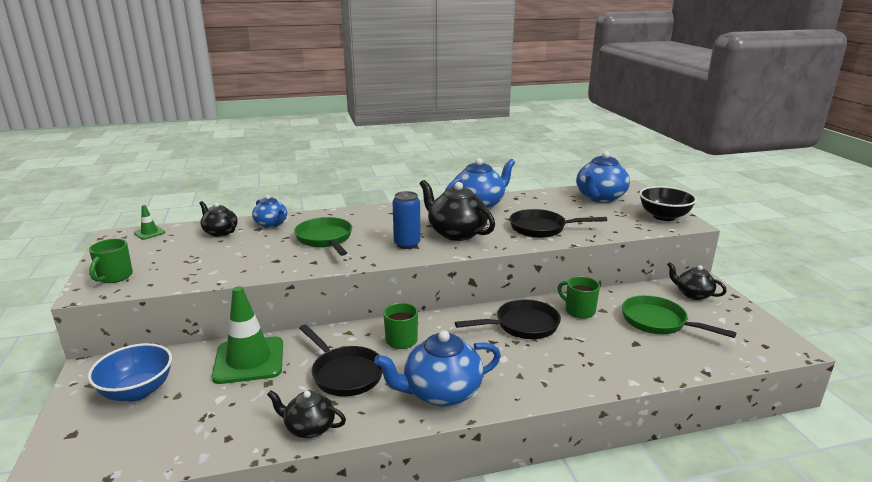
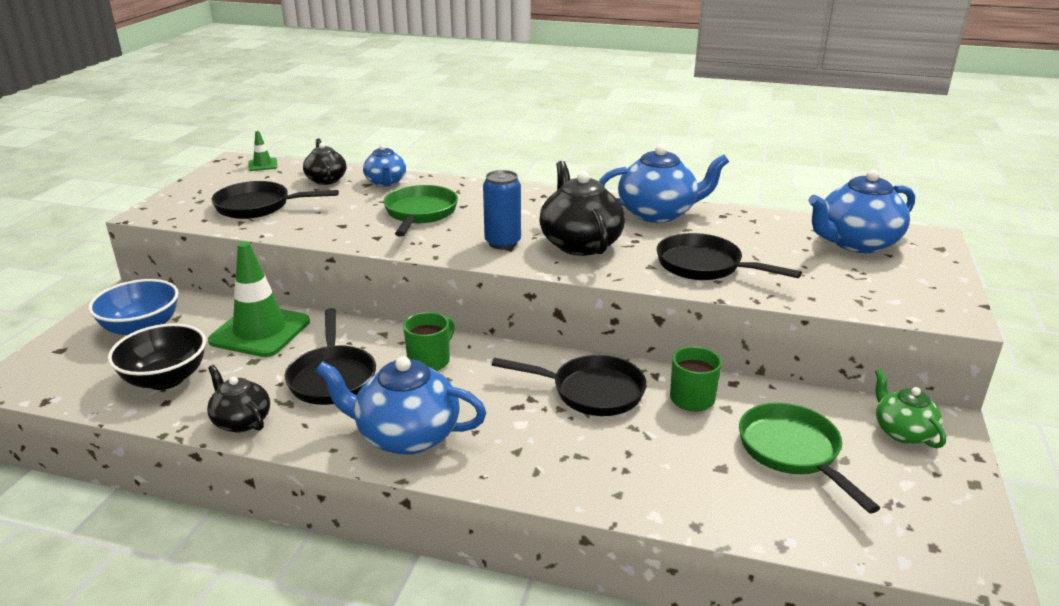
camera: 30 degrees right, 5 degrees up
green mug [89,239,133,283] -> none
black bowl [639,186,697,221] -> black bowl moved to [108,323,206,390]
black teapot [667,262,727,300] -> green teapot [875,369,946,448]
none -> black pan [211,181,339,219]

